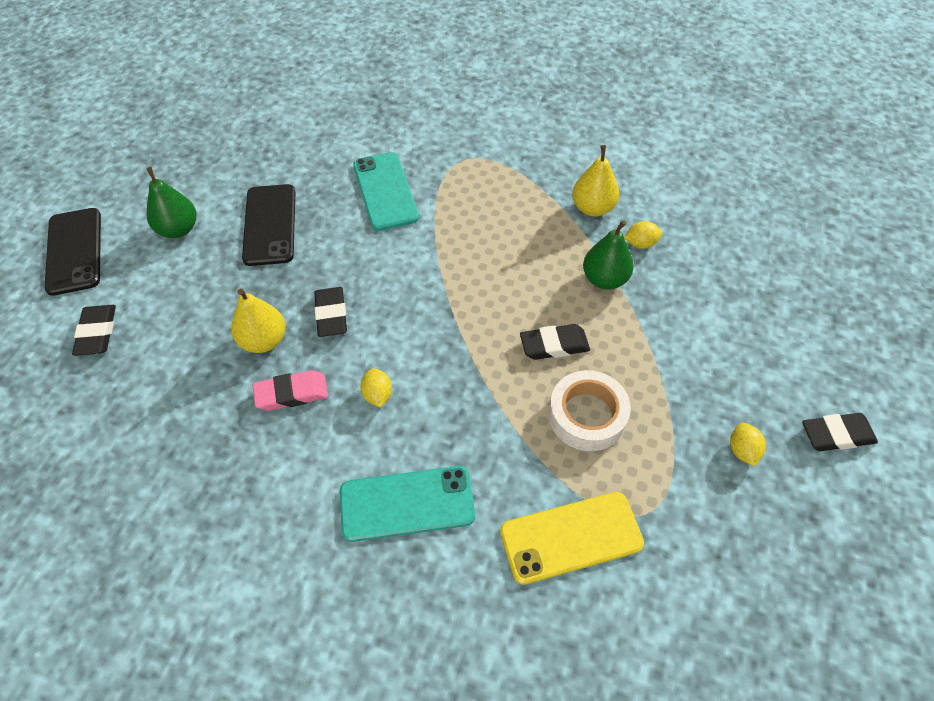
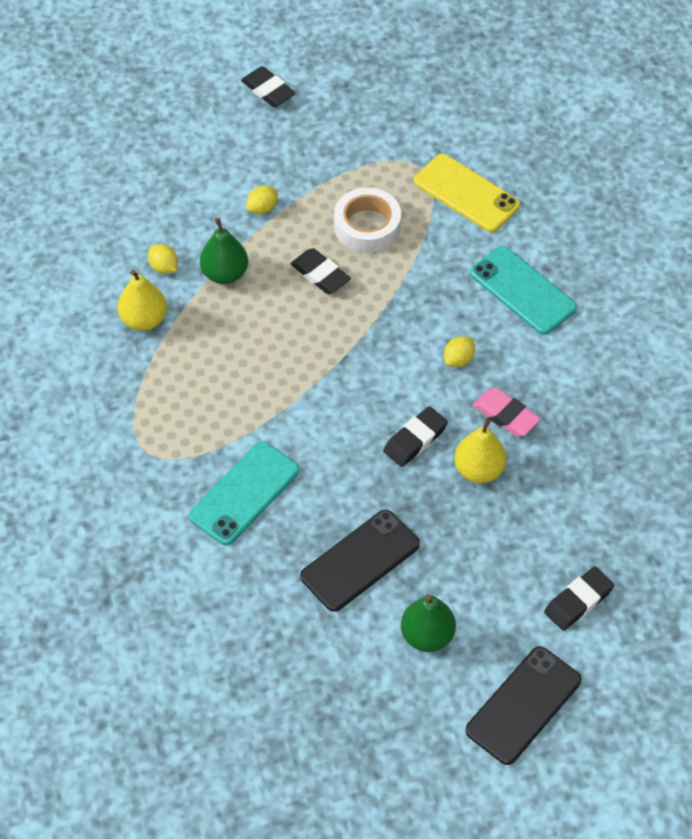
camera: 125 degrees left, 0 degrees up
yellow lemon [730,422,766,466] -> yellow lemon moved to [246,186,278,214]

